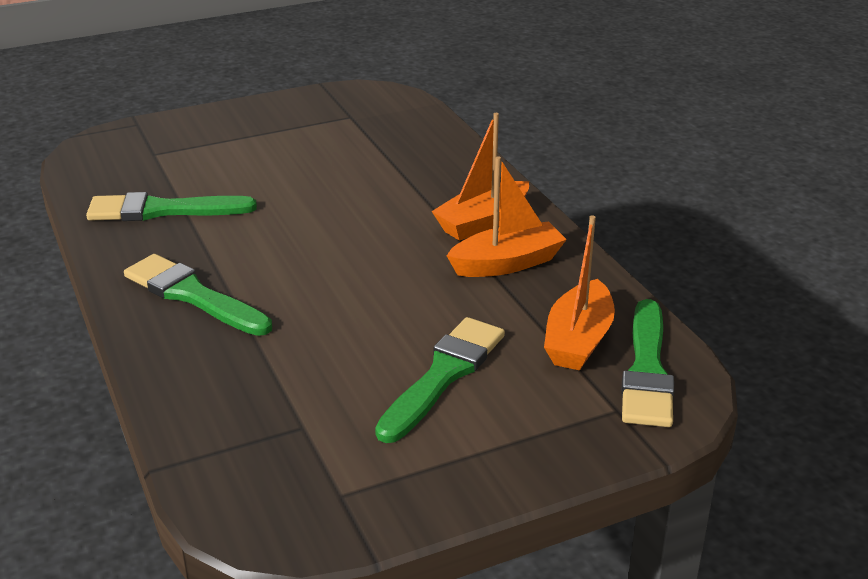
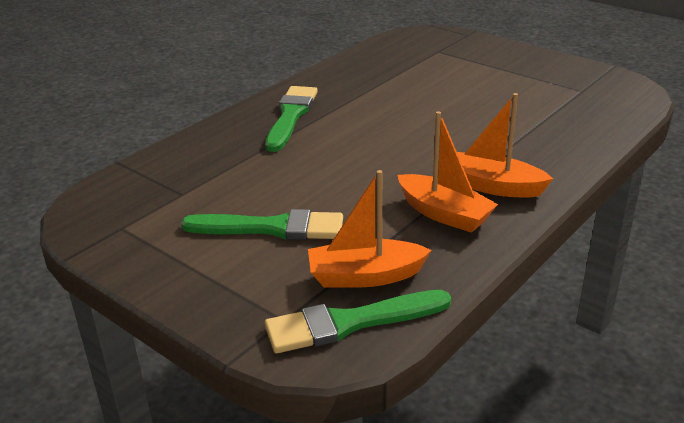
camera: 65 degrees right, 0 degrees up
green brush [86,192,257,221] -> none

